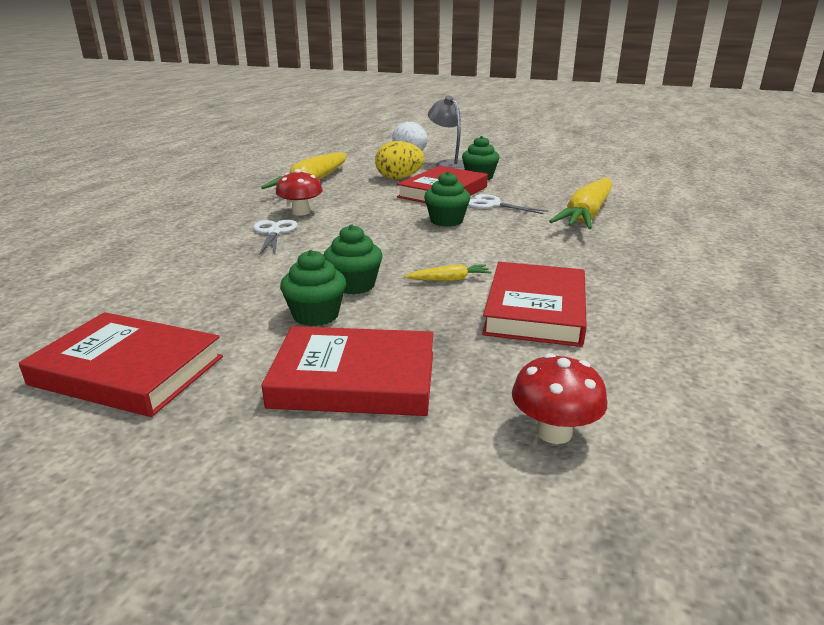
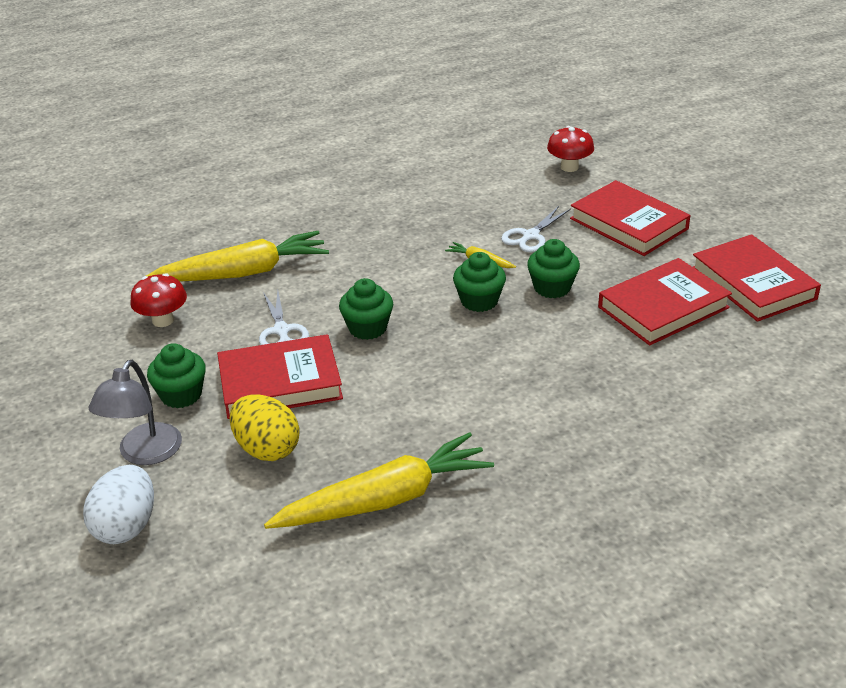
camera: 135 degrees left, 10 degrees up
white scissors [253,220,297,255] -> white scissors moved to [501,206,571,252]
red mushroom [276,169,323,216] -> red mushroom moved to [130,273,187,327]
green cupcake [280,250,346,326] -> green cupcake moved to [453,252,506,312]
red book [482,262,587,347] -> red book moved to [598,258,732,345]

